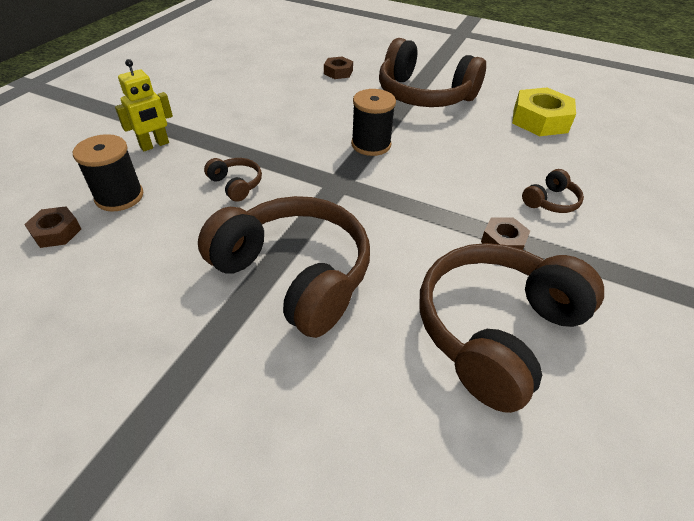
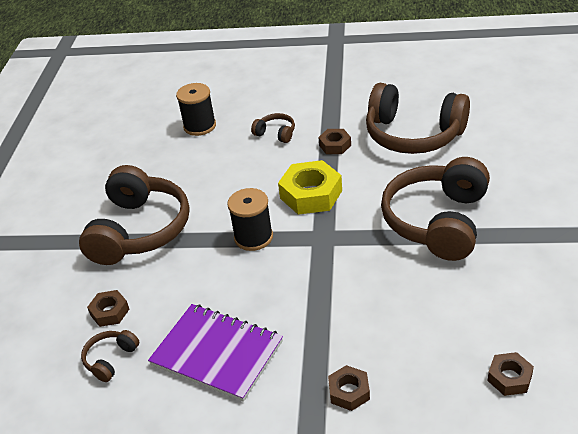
camera: 105 degrees left, 5 degrees down
black spool [73,134,143,212] -> black spool moved to [176,83,216,136]
yellow robot [115,59,173,151] -> brown nut [328,365,370,411]
brown headphones [204,158,262,202] -> brown headphones moved to [81,330,139,382]
yellow nut [512,87,576,136] -> yellow nut moved to [278,160,342,215]
none -> purple notebook [148,304,283,402]

